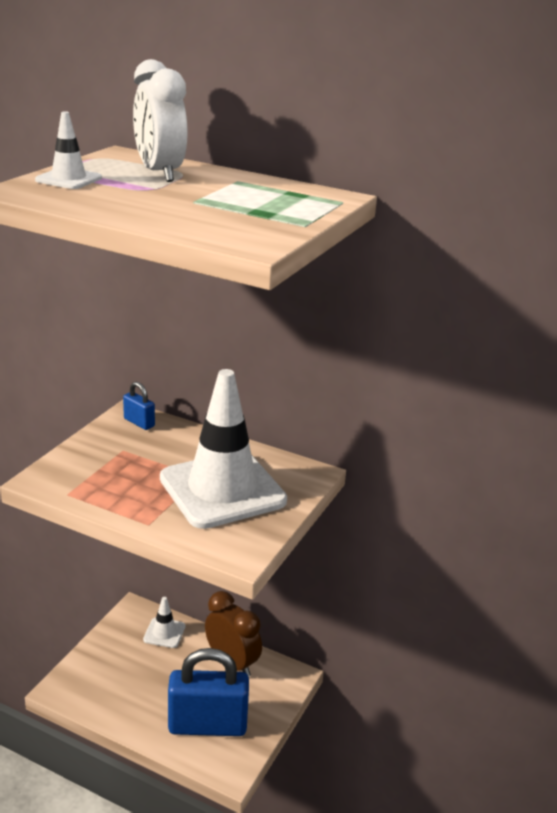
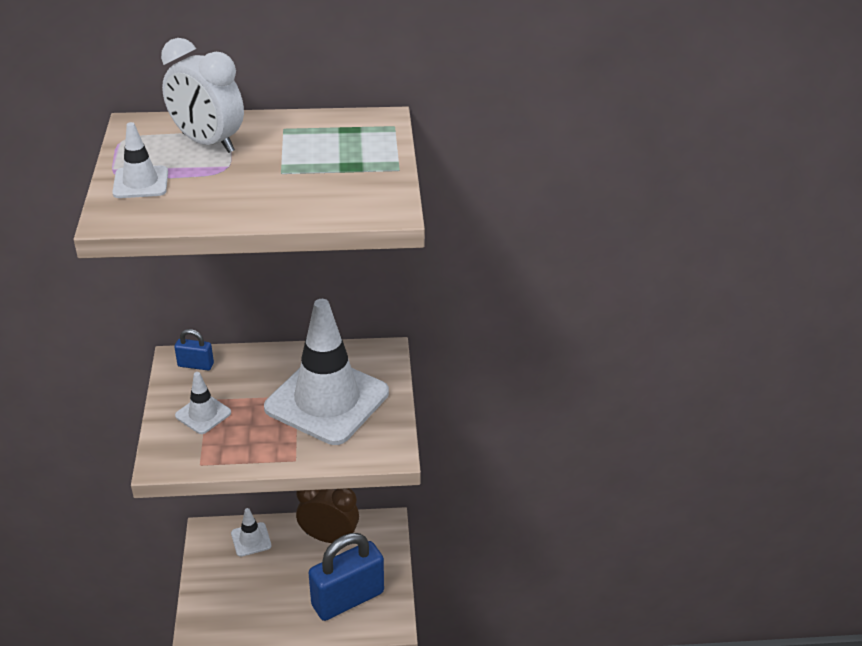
camera: 30 degrees left, 10 degrees up
none -> white traffic cone [175,372,231,434]

